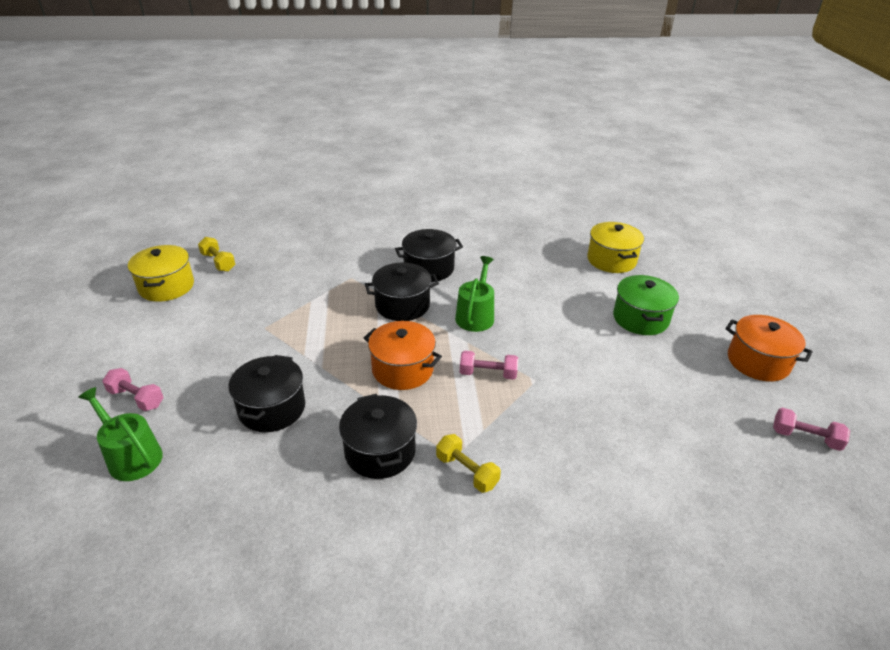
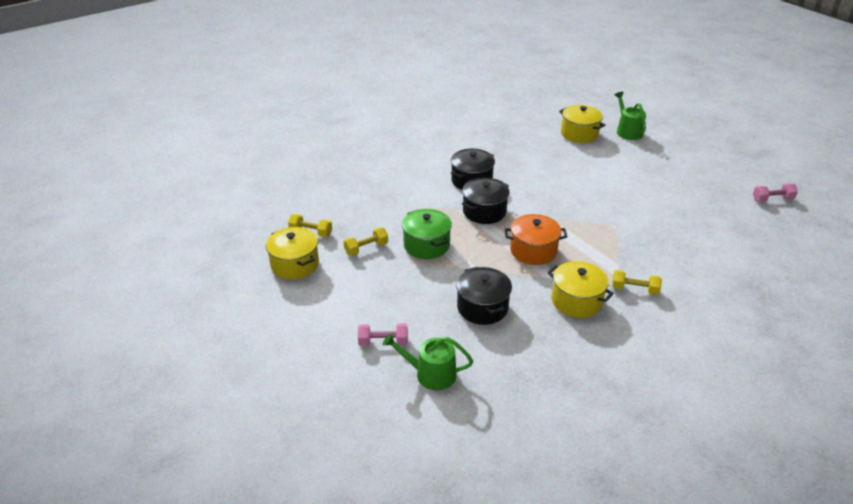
camera: 30 degrees left, 0 degrees up
black pot [339,394,417,479] -> yellow pot [548,261,614,318]
green watering can [455,256,494,332] -> green watering can moved to [615,92,646,140]
pink dumbbell [460,351,518,380] -> none
green pot [613,275,679,335] -> green pot moved to [402,209,452,259]
orange pot [725,315,812,382] -> none
none -> yellow dumbbell [344,228,388,256]

